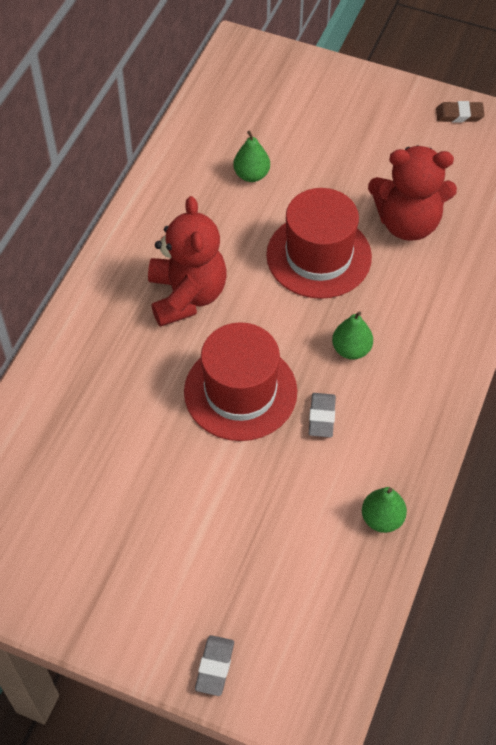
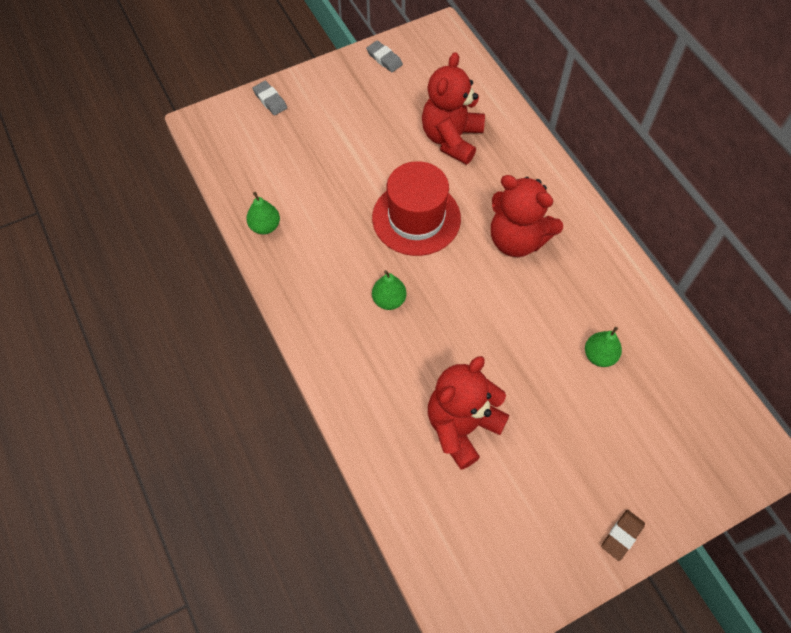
camera: 130 degrees right, 5 degrees up
red hat [266,188,372,299] -> none
grey eraser [309,393,336,438] -> grey eraser moved to [366,40,403,72]
brown eraser [436,101,485,123] -> brown eraser moved to [601,510,645,561]
none -> red teddy bear [422,52,485,165]

